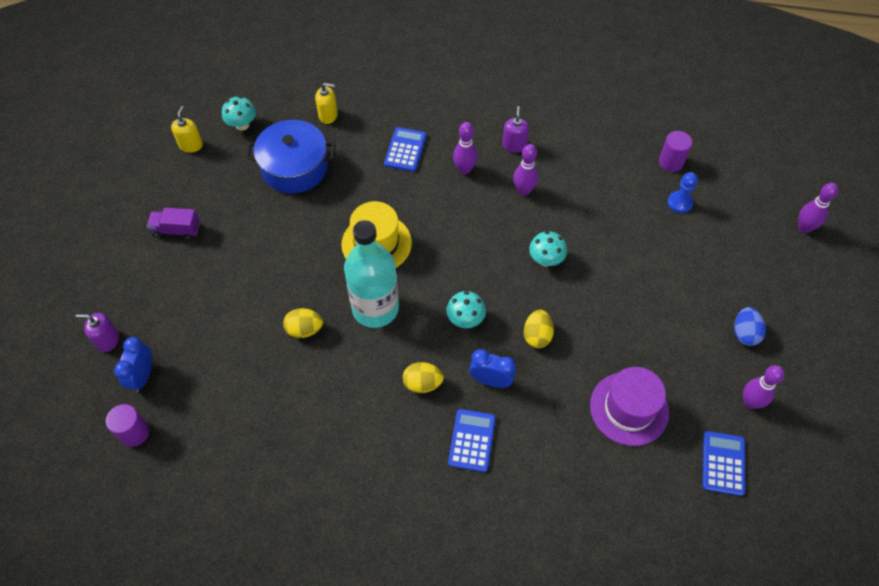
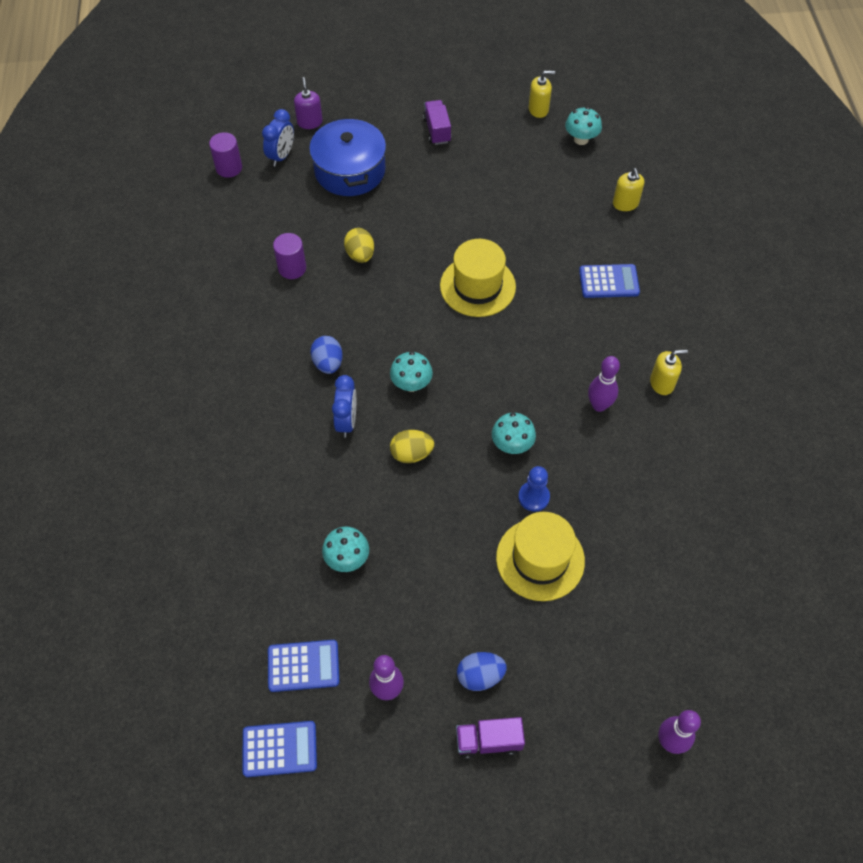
camera: 75 degrees right, 0 degrees up
blue clock [114,337,152,392] -> blue clock turned 120 degrees clockwise [262,109,294,167]
blue pot [246,120,335,194] -> blue pot moved to [309,117,386,196]
turquoise bottle [344,220,399,328] -> none
yellow egg [403,362,444,393] -> blue egg [310,336,343,374]
blue calculator [448,409,496,472] -> blue calculator moved to [243,721,317,777]
purple bowling pin [453,122,477,174] -> none
purple soap dispenser [502,106,529,152] -> yellow soap dispenser [650,350,688,395]
purple hat [590,367,669,446] -> turquoise mushroom [322,527,369,572]
purple cylinder [659,131,692,172] -> purple cylinder moved to [273,233,306,279]
blue pawn [668,172,698,213] -> blue pawn moved to [518,466,550,512]
none -> purple truck [456,717,525,759]
none -> yellow hat [496,512,585,601]

